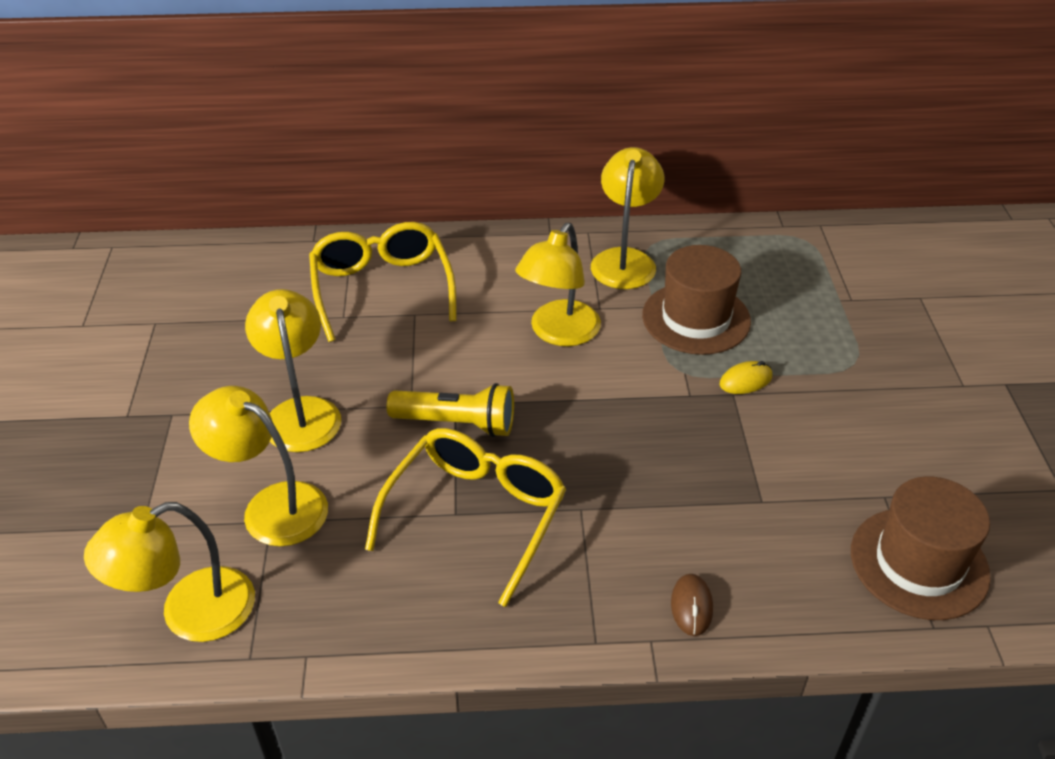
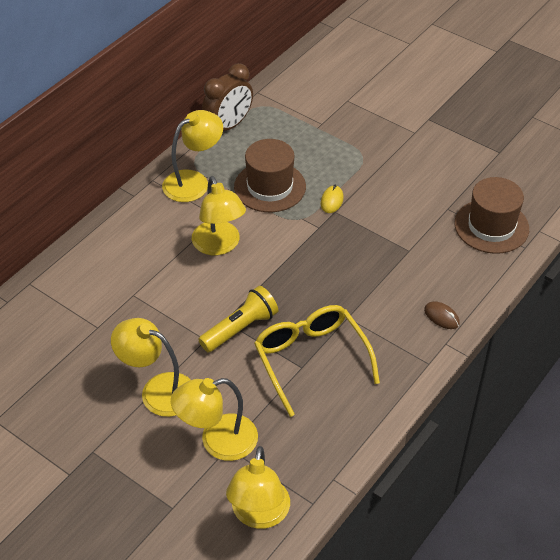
camera: 50 degrees left, 5 degrees up
yellow glasses [309,222,457,342] -> none
yellow lamp [591,147,664,289] -> yellow lamp turned 90 degrees clockwise [162,110,223,202]
none -> brown clock [202,63,253,131]

